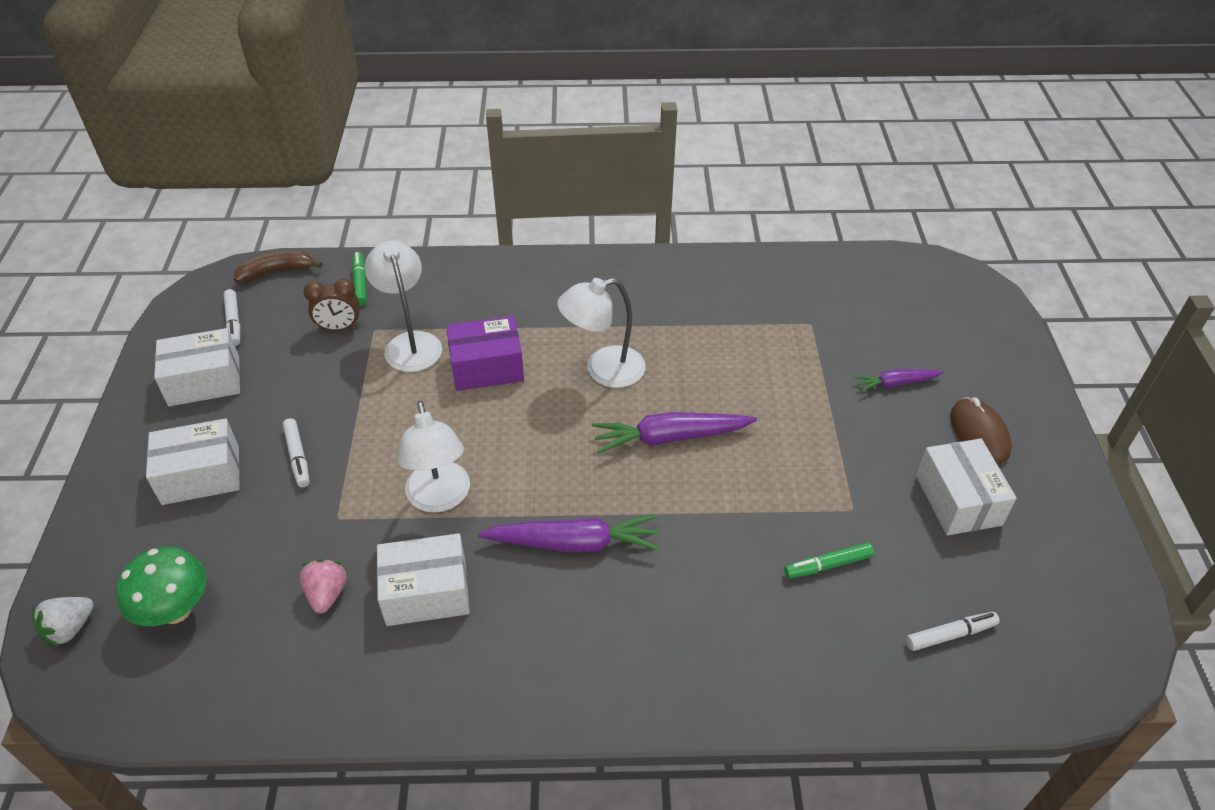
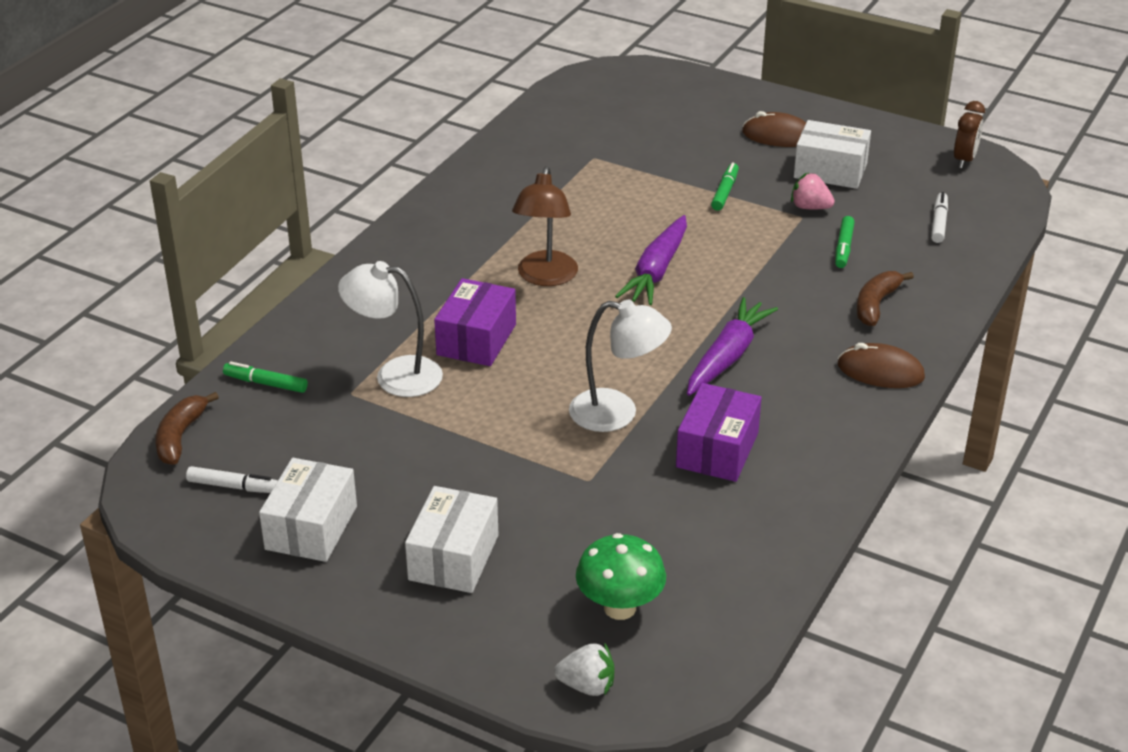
camera: 60 degrees left, 10 degrees down
white strawberry [32,597,94,647] -> white strawberry turned 60 degrees counterclockwise [554,642,614,696]
white marker [283,418,310,488] -> none
pink strawberry [300,559,347,613] -> pink strawberry moved to [791,173,835,209]
brown clock [303,279,360,331] -> brown clock moved to [954,101,985,169]
white box [377,533,470,626] -> purple box [676,383,762,482]
white lamp [557,278,645,388] -> brown lamp [512,166,578,286]
purple carrot [854,369,943,392] -> none
none -> green marker [711,162,739,211]
none -> brown mouse [838,343,925,388]
none -> brown banana [857,271,914,326]

